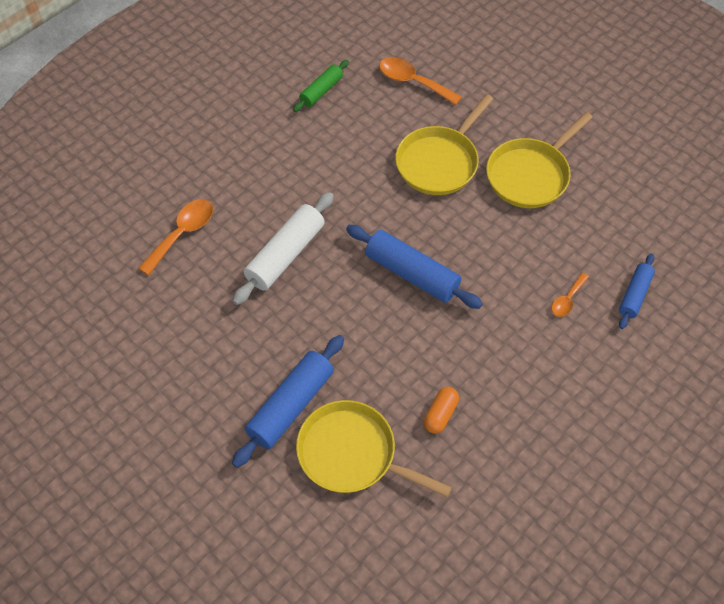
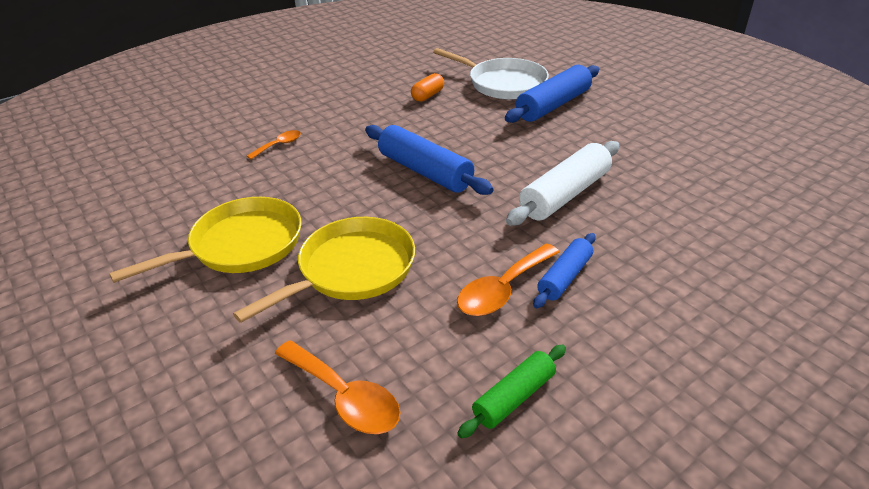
camera: 170 degrees left, 20 degrees down
orange spoon [138,199,213,275] -> orange spoon moved to [457,243,560,316]
yellow pan [296,400,452,497] -> white pan [433,48,549,100]
blue rolling pin [619,253,655,329] -> blue rolling pin moved to [533,233,596,308]

